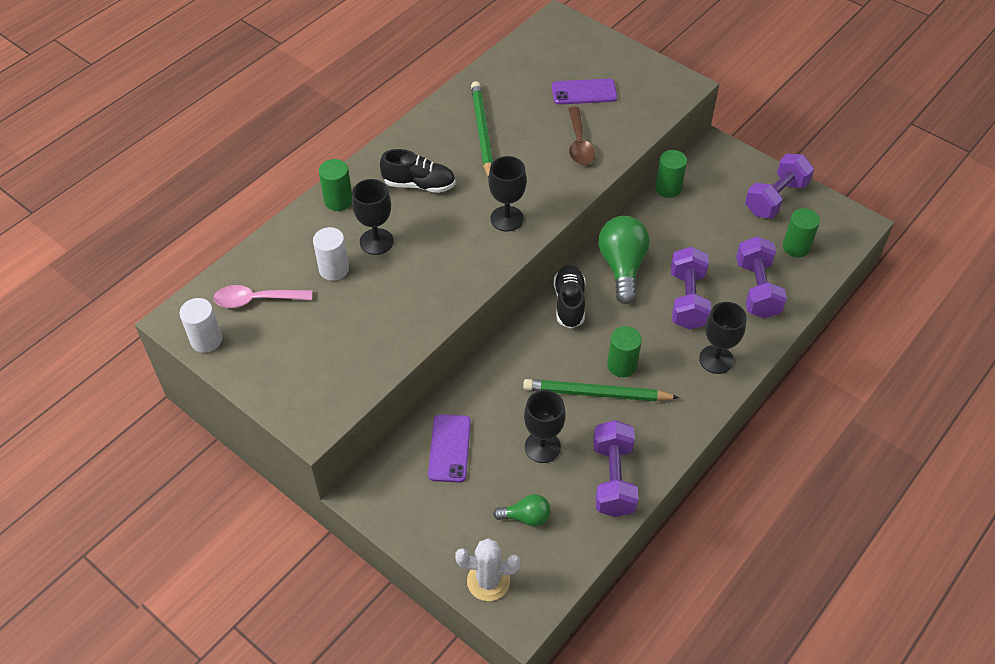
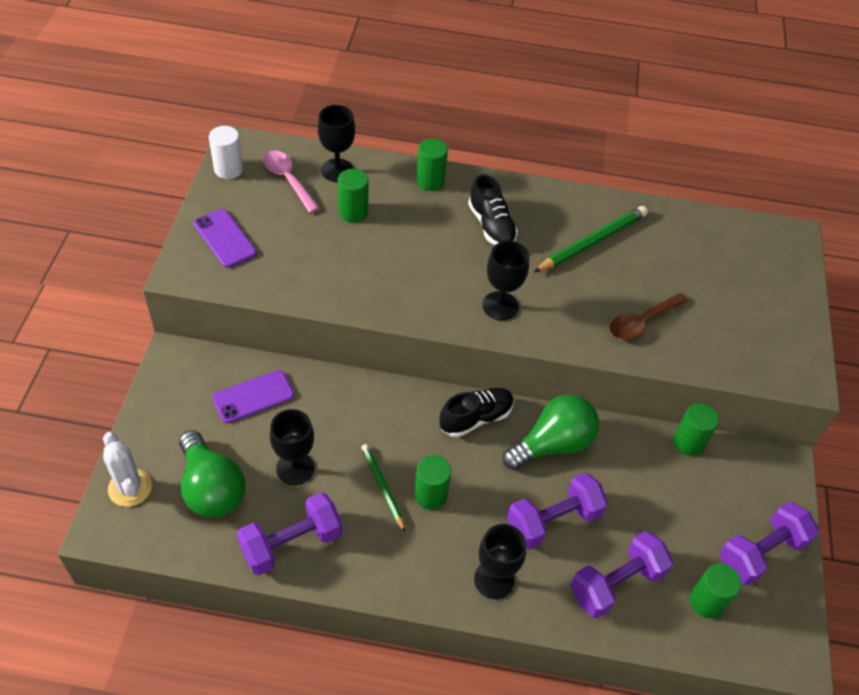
camera: 55 degrees right, 0 degrees up
white cylinder [313,227,349,281] -> green cylinder [338,169,369,223]
black goblet [352,179,394,255] -> black goblet moved to [318,105,355,182]
green light bulb [493,494,551,527] -> green light bulb [179,430,245,518], size x1.87
green pencil [523,379,679,402] -> green pencil [361,444,405,532], size x0.62
purple phone [552,79,617,105] -> purple phone moved to [194,209,257,268]
purple dumbbell [745,154,814,218] -> purple dumbbell turned 45 degrees counterclockwise [719,501,819,586]

